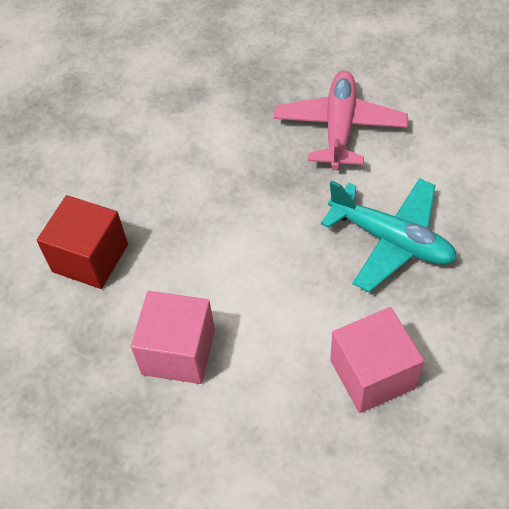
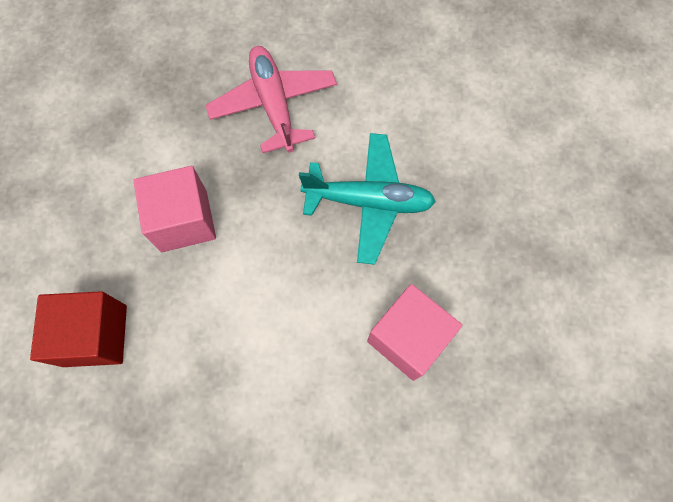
camera: 30 degrees left, 15 degrees up
pink cube [131,291,215,384] -> pink cube moved to [133,166,216,252]

